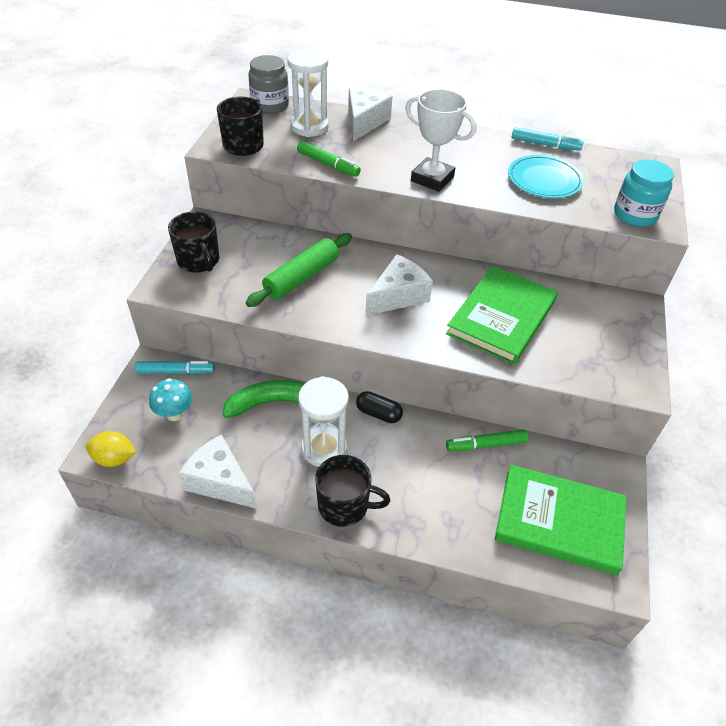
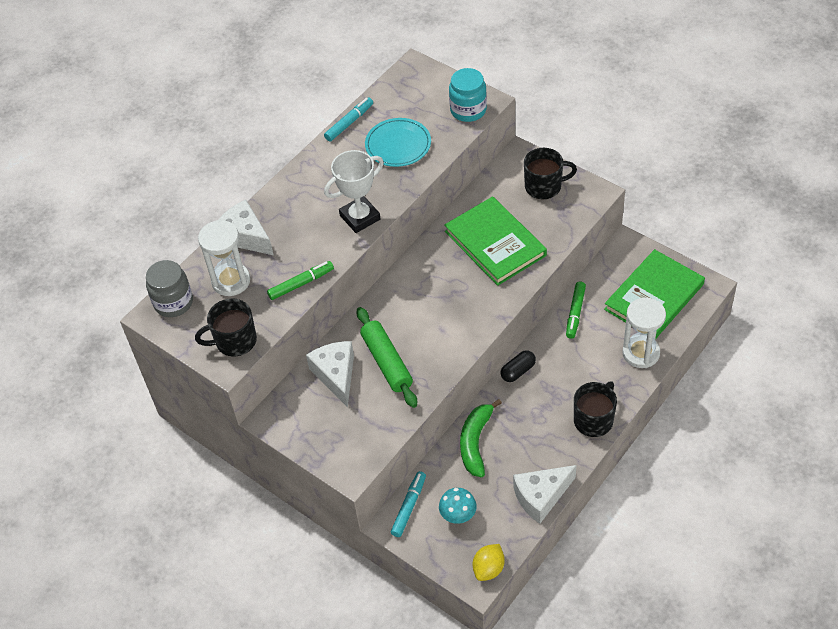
camera: 60 degrees left, 5 degrees up
black mug [168,211,220,273] -> black mug moved to [524,148,577,199]
white hourglass [298,376,349,467] -> white hourglass moved to [622,297,666,368]
white cheese [365,254,433,316] -> white cheese moved to [306,341,354,407]

